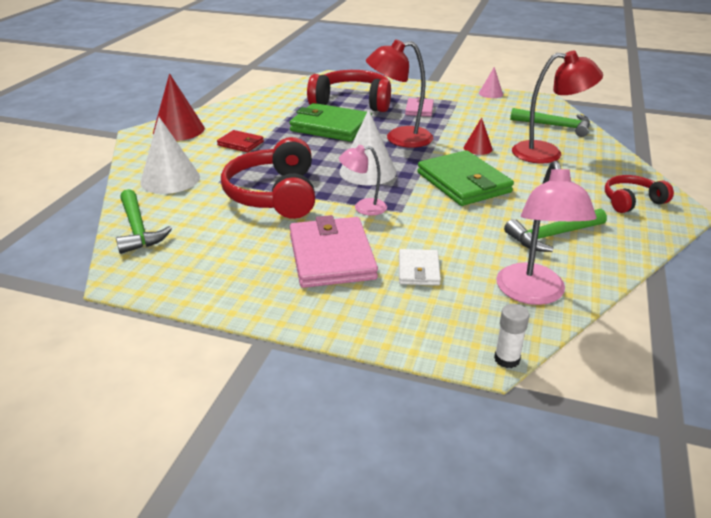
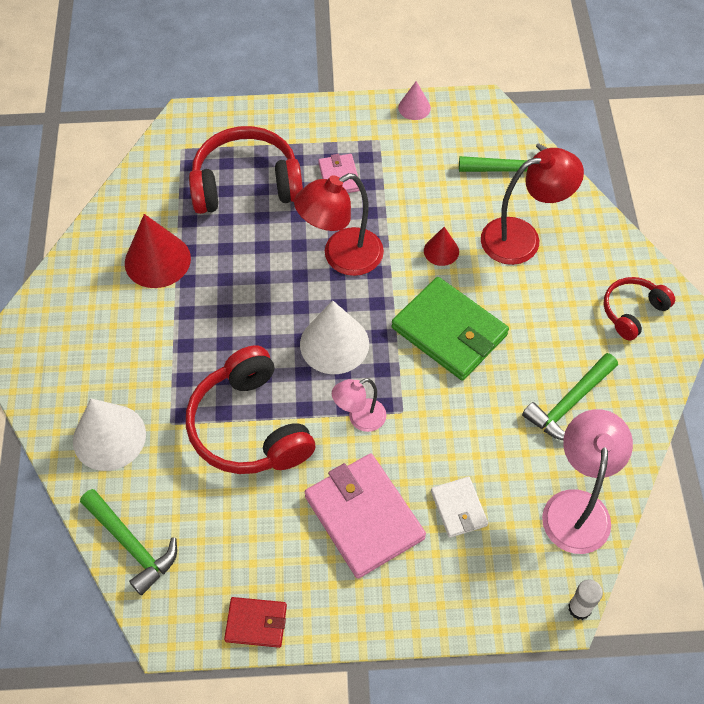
camera: 20 degrees left, 25 degrees up
red cone [153,73,205,141] -> red cone moved to [125,214,191,288]
red wallet [217,130,264,152] -> red wallet moved to [224,597,287,648]
green wallet [289,103,372,142] -> none
pink lamp [496,161,597,305] -> pink lamp turned 150 degrees counterclockwise [542,409,633,554]

